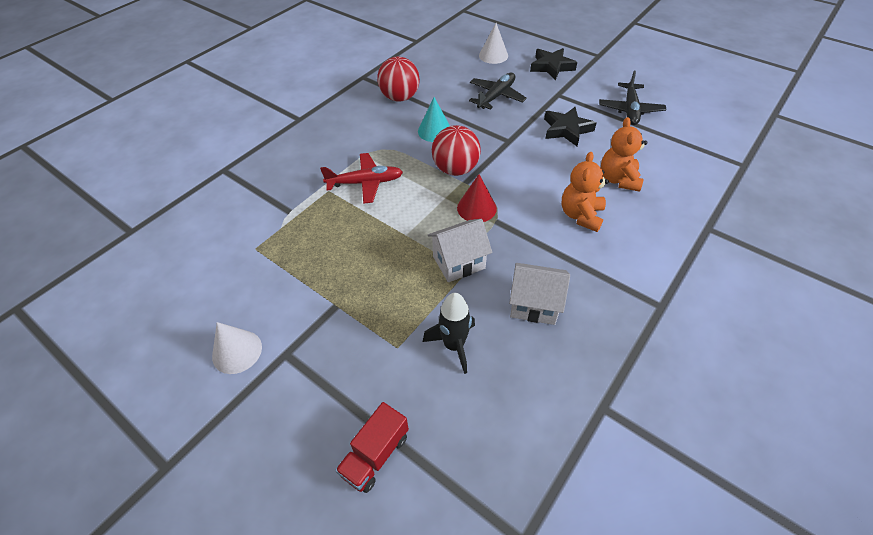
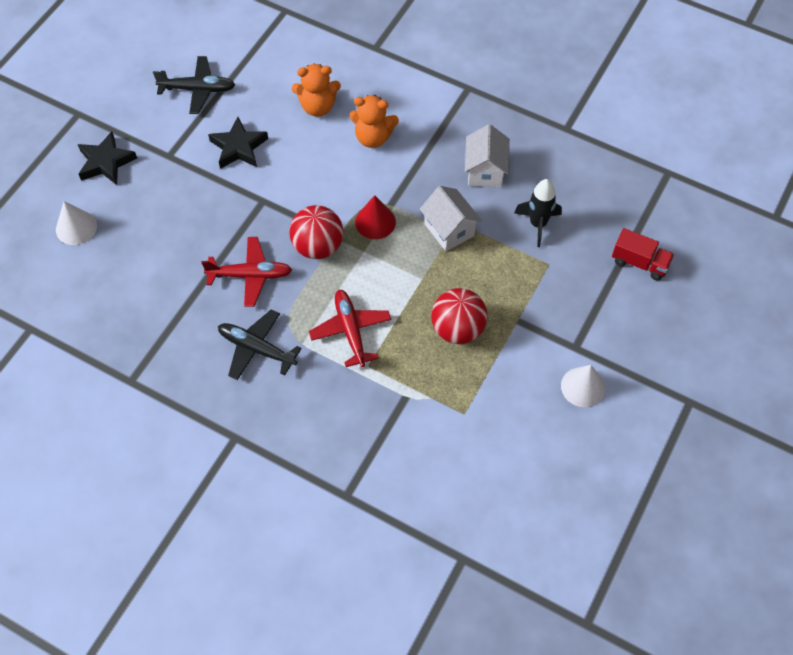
camera: 100 degrees left, 10 degrees up
red ball [377,57,420,102] -> red ball moved to [431,288,488,344]
turquoise cone [418,97,450,142] -> red plane [201,237,292,307]
black plane [469,73,527,110] -> black plane moved to [218,309,302,380]

